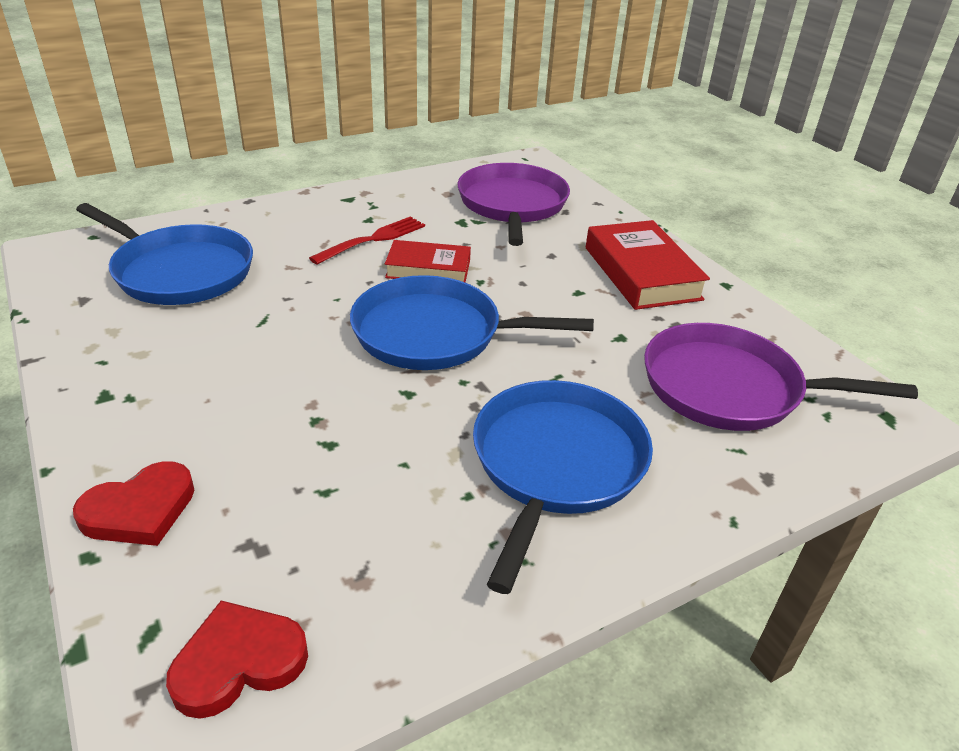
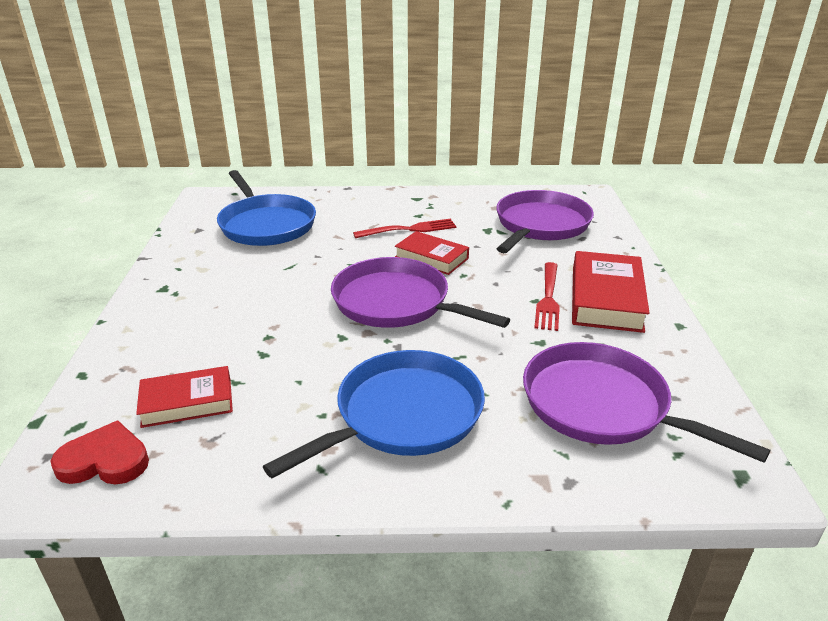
camera: 30 degrees right, 5 degrees down
red heart [73,461,194,546] -> none
blue pan [350,275,594,370] -> purple pan [331,257,510,328]
none -> red book [136,366,233,428]
none -> red fork [534,262,560,331]

